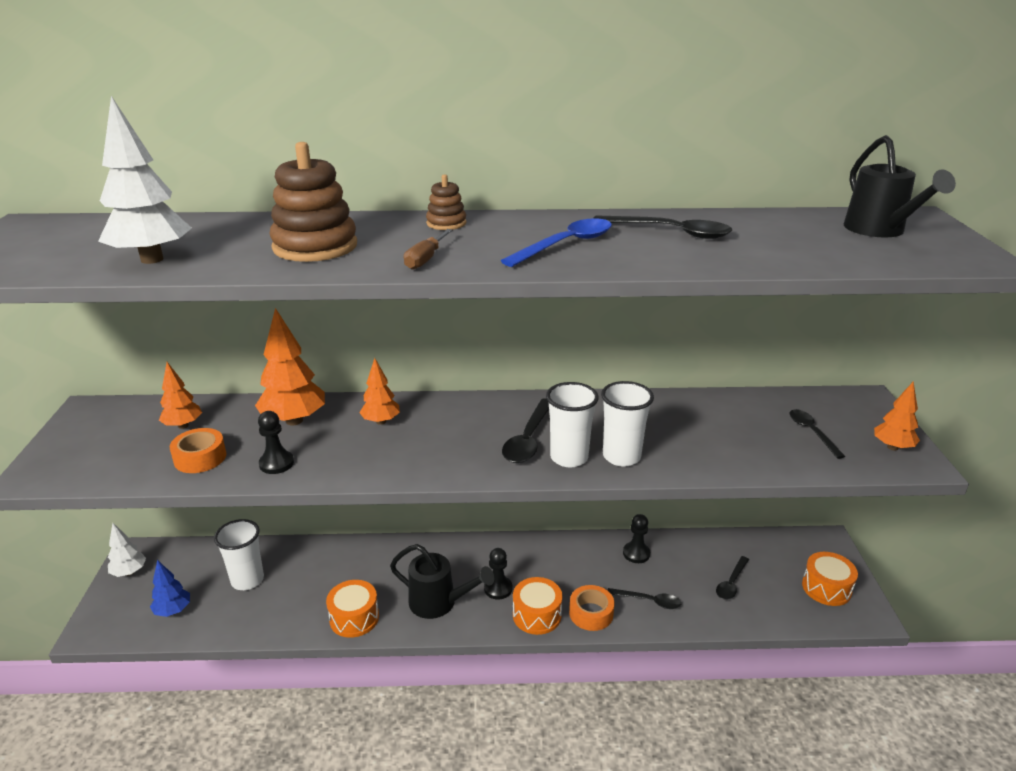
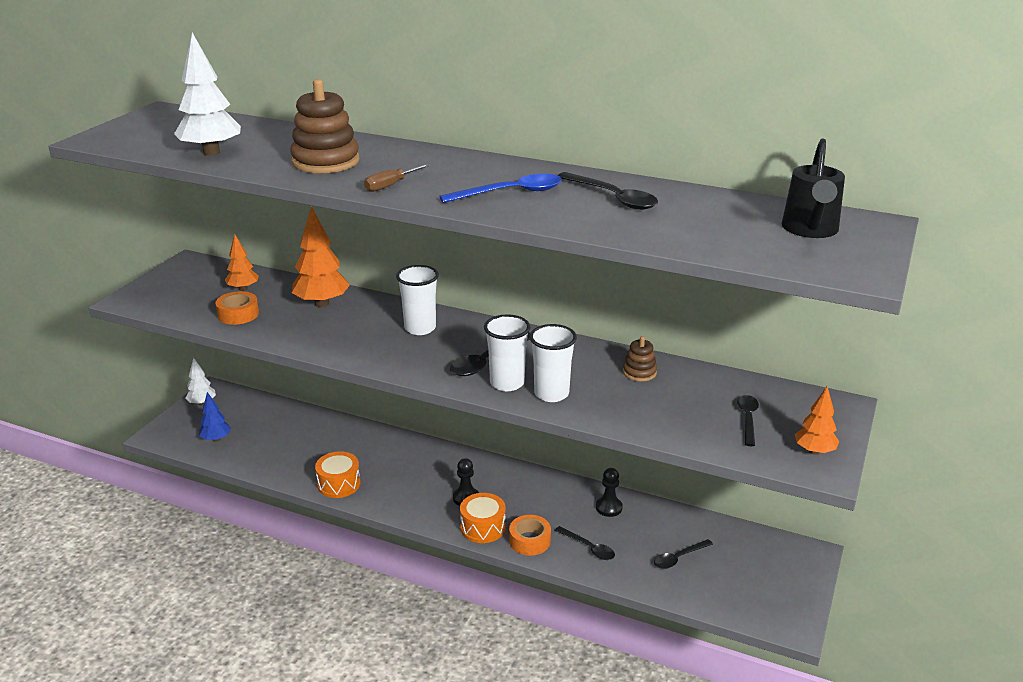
camera: 25 degrees right, 0 degrees up
white cup [214,519,264,590] -> white cup moved to [396,265,439,335]
black pawn [258,411,294,474] -> none
orange tree [359,358,400,425] -> none
black watering can [390,544,494,619] -> none
brown stacking toy [426,174,466,230] -> brown stacking toy moved to [623,336,657,381]
orange drum [802,552,858,606] -> none

